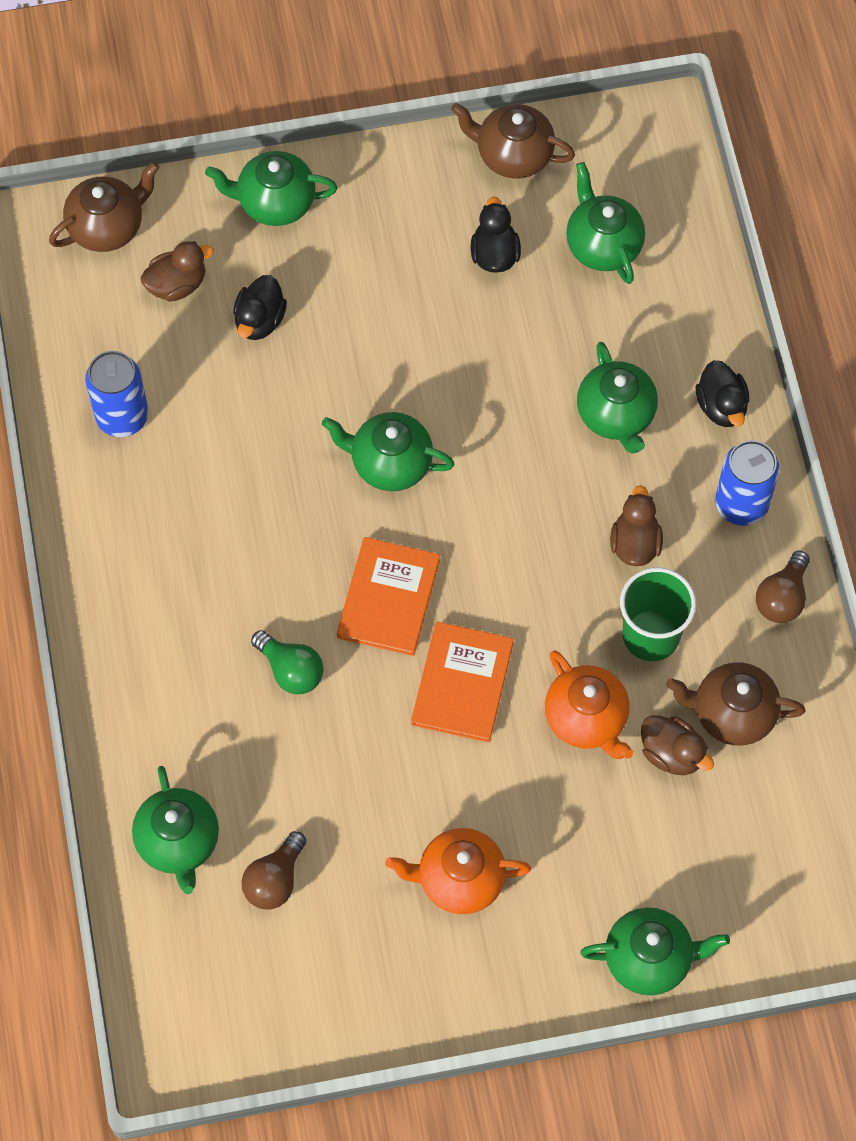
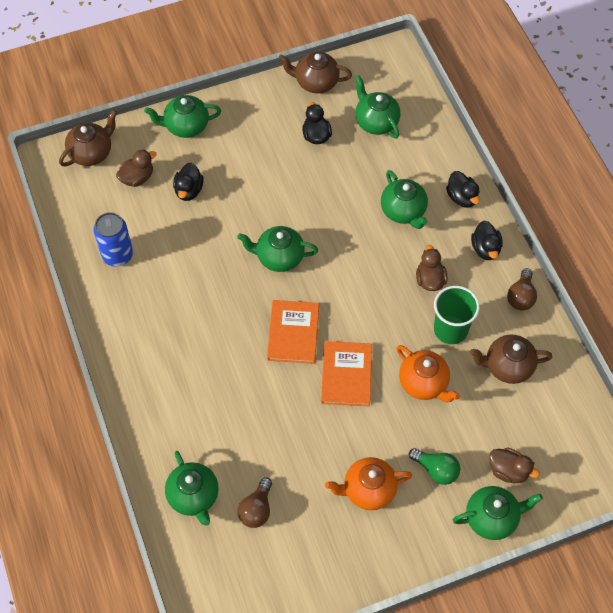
camera: 10 degrees left, 5 degrees down
green light bulb [251,630,324,694] -> green light bulb moved to [409,448,460,485]
brown duck [641,715,714,775] -> brown duck moved to [489,448,540,484]
blue can [715,440,780,526] -> black duck [471,221,503,260]

